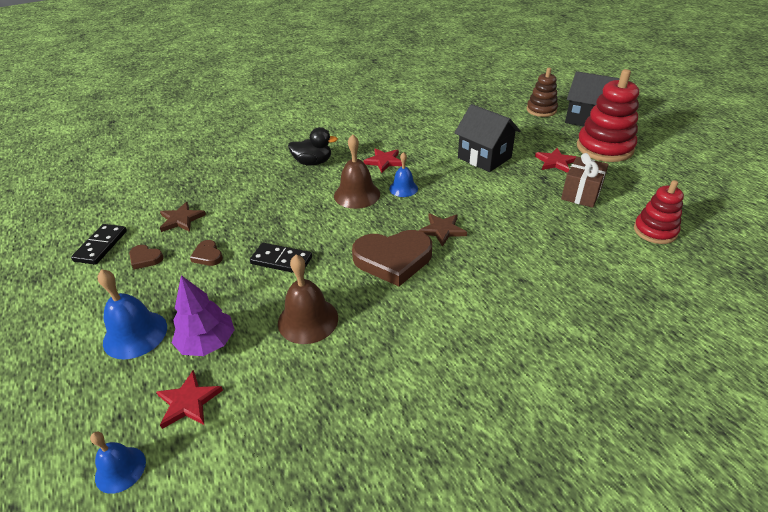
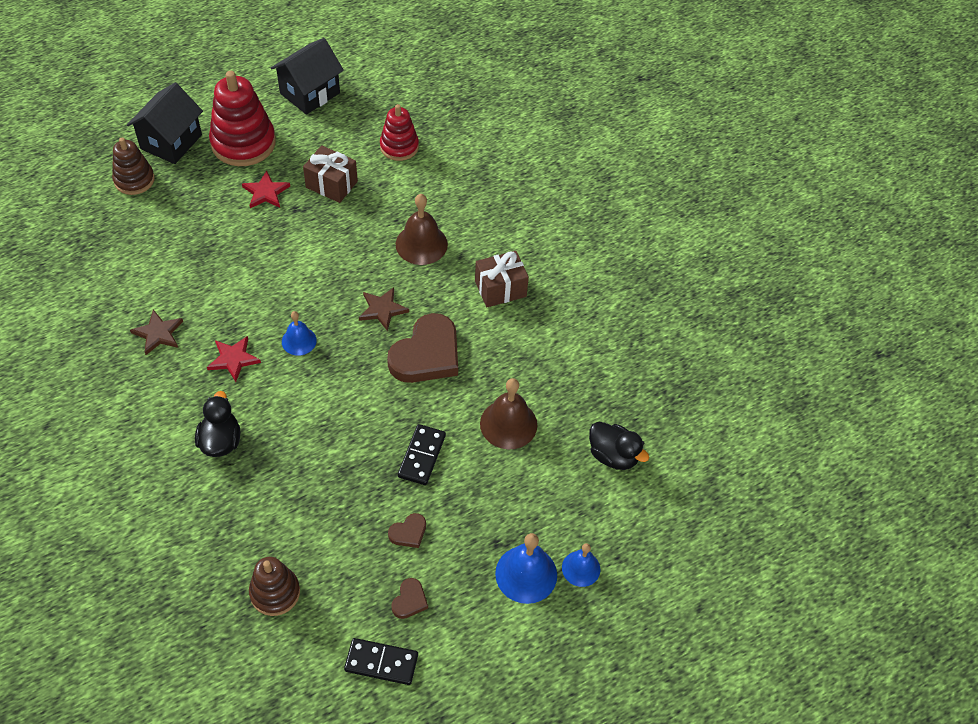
camera: 95 degrees left, 15 degrees up
blue bell [90,432,146,494] -> blue bell moved to [562,543,600,587]
red star [156,370,223,429] -> none
brown star [160,202,206,232] -> brown star moved to [130,310,183,355]
purple tree [172,275,235,356] -> none
brown bell [334,134,380,209] -> brown bell moved to [396,194,448,265]
brown heart [352,230,432,286] -> brown heart turned 45 degrees clockwise [387,313,458,383]
black house [455,104,521,172] -> black house moved to [271,38,344,115]
none -> brown stacking toy [249,557,300,616]
none -> brown gift [475,251,529,307]
none -> black duck [589,422,649,470]

